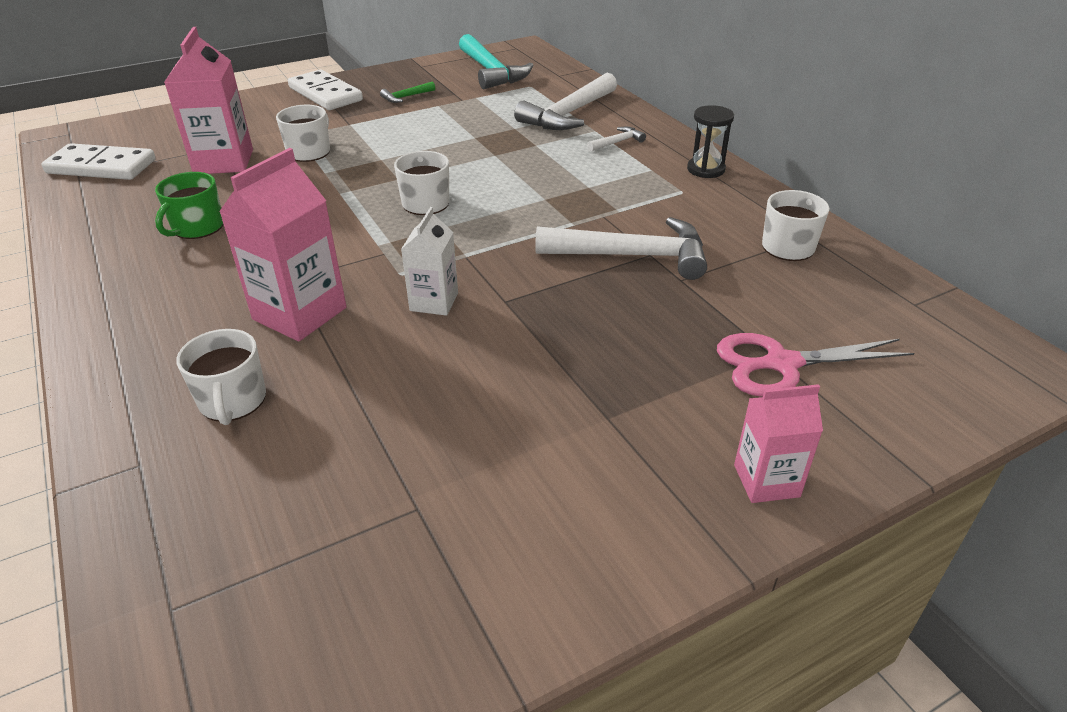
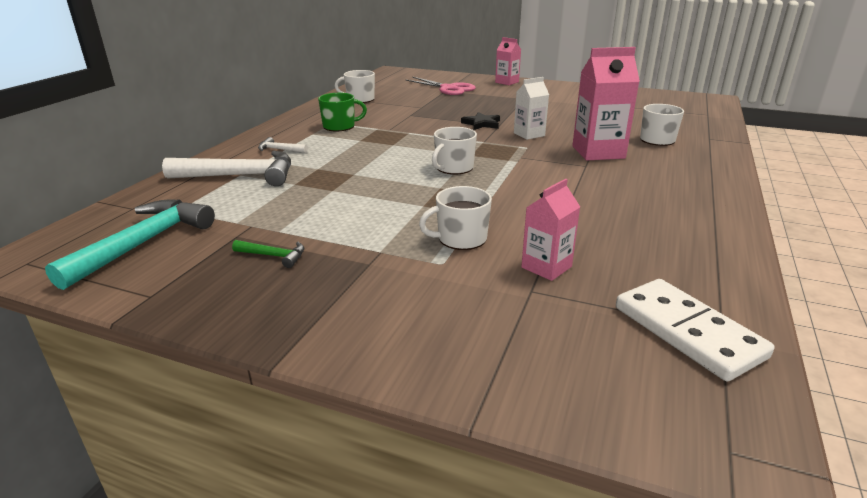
camera: 130 degrees left, 10 degrees down
green mug [155,172,223,239] -> green mug moved to [318,93,367,131]
pink carton [165,27,253,174] -> pink carton [521,179,580,281], size x0.60
white domino [288,70,363,110] -> none
white hammer [535,217,707,280] -> none
black hourglass [687,105,734,178] -> none
none -> black star [461,112,500,130]

